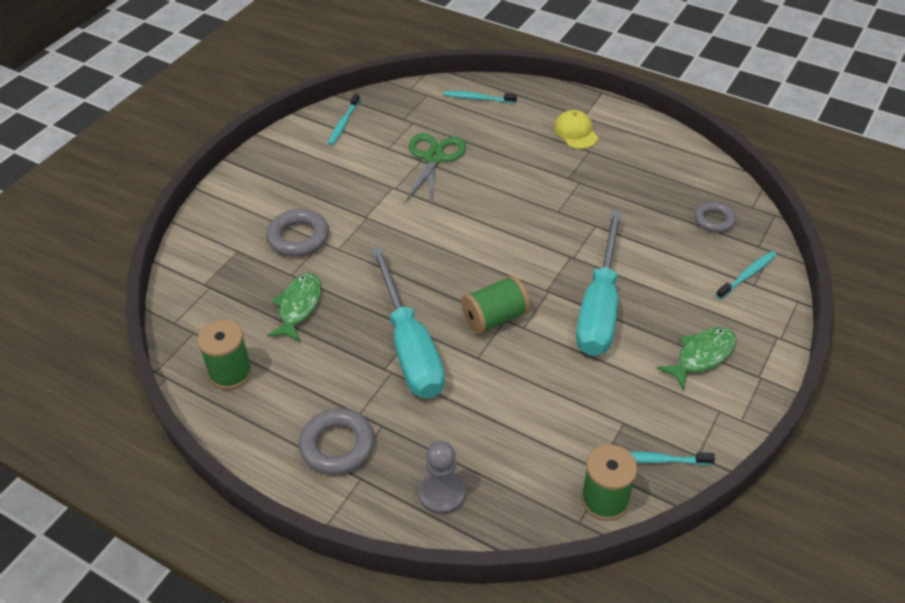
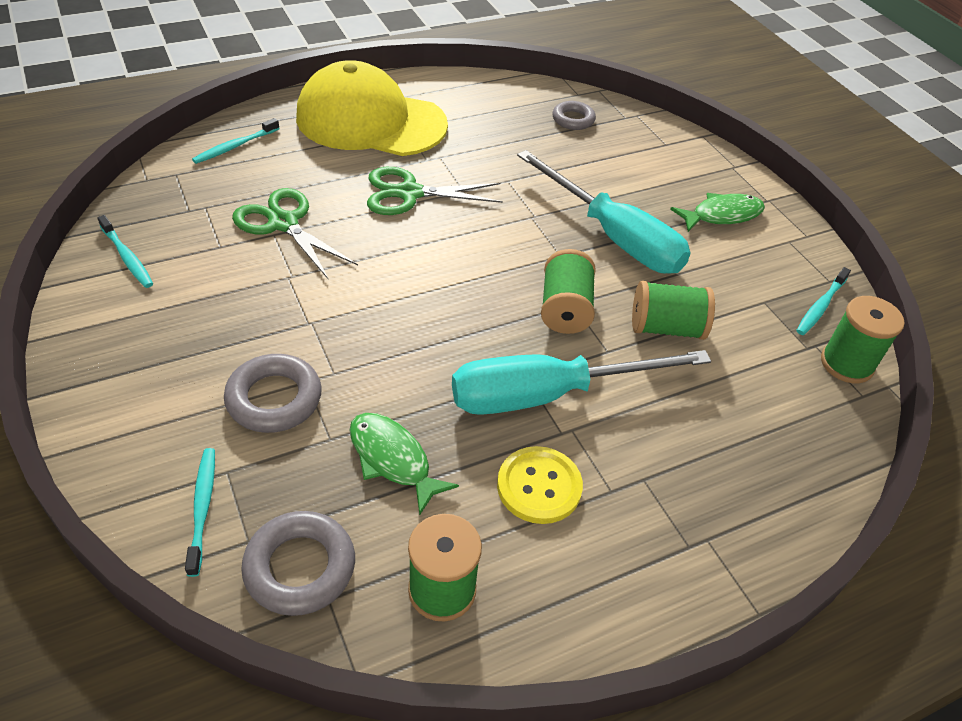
camera: 60 degrees left, 0 degrees up
grey ring [299,408,375,475] -> grey ring moved to [241,511,355,616]
turquoise screwdriver [371,247,445,398] -> turquoise screwdriver turned 150 degrees clockwise [452,350,711,415]
grey pawn [419,441,466,515] -> none
yellow cap [554,110,598,149] -> yellow cap [296,60,448,156], size x2.42
green fish [657,327,736,390] -> green fish turned 75 degrees clockwise [670,193,765,232]
turquoise toothbrush [716,251,777,299] -> turquoise toothbrush moved to [185,448,215,577]
none -> green scissors [367,167,503,215]
none -> yellow button [497,446,583,524]
none -> green spool [632,281,715,340]

